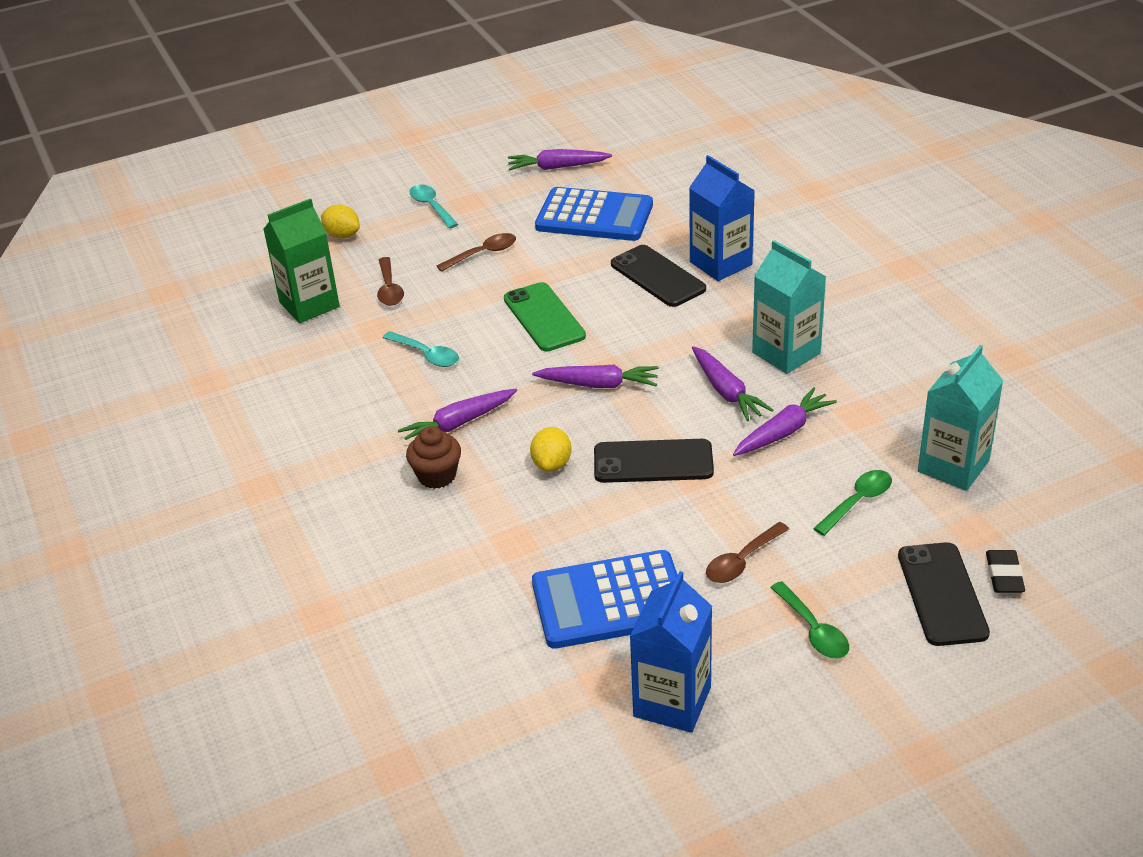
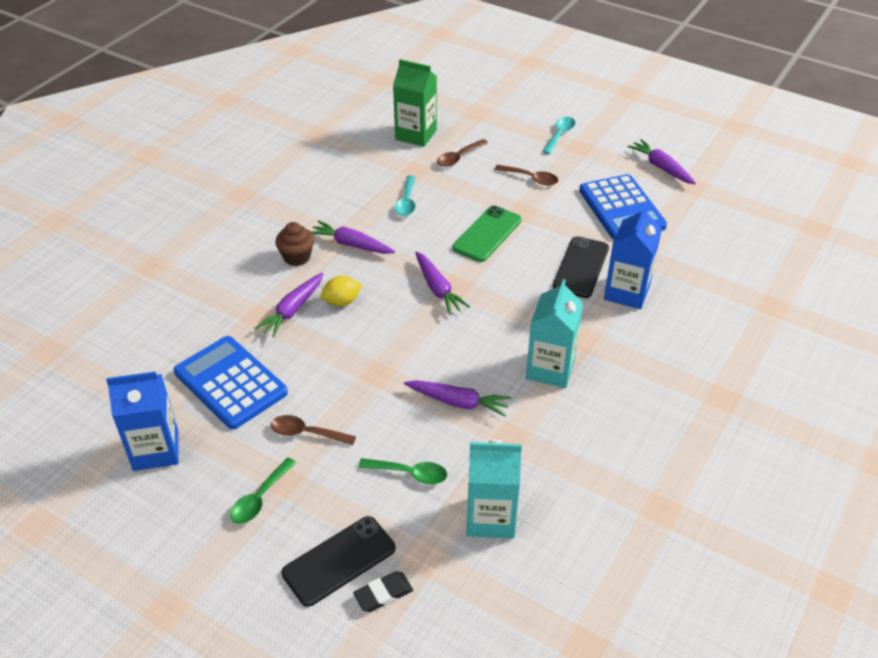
camera: 55 degrees right, 5 degrees up
yellow lemon [321,204,360,239] -> none
black phone [594,439,714,483] -> none
purple carrot [692,346,773,421] -> purple carrot moved to [254,273,323,338]

